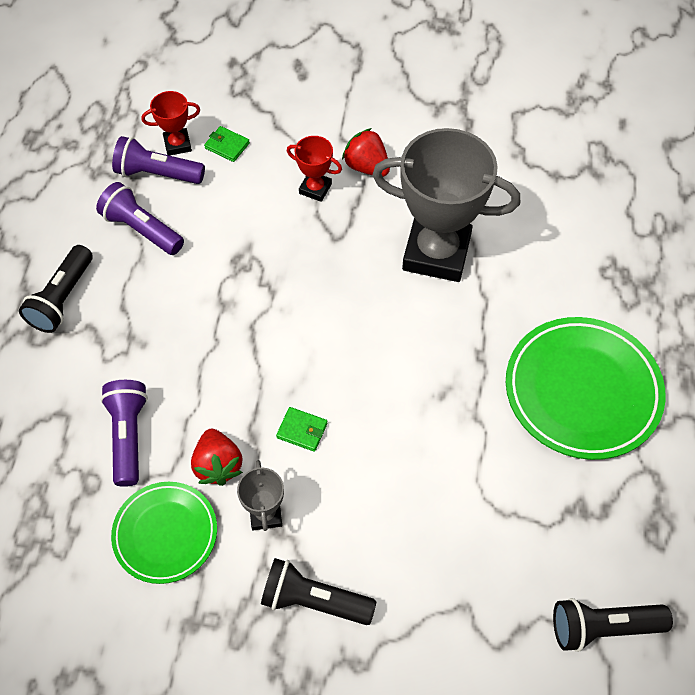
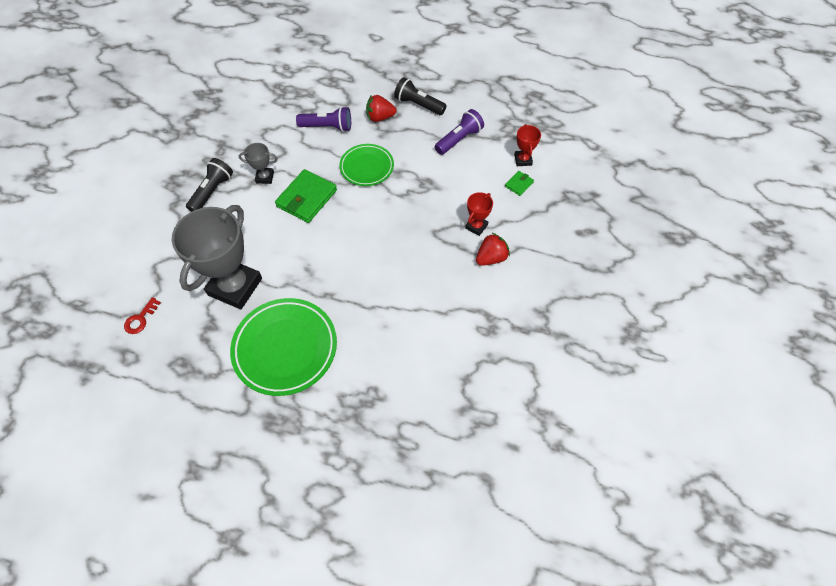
camera: 100 degrees right, 0 degrees up
green plate [111,482,217,584] -> green plate moved to [339,144,394,186]
purple flashlight [112,136,205,184] -> none
red strawberry [191,429,243,486] -> red strawberry moved to [366,95,397,122]
green wallet [276,407,328,452] -> green wallet [275,169,337,223], size x2.09
grey trophy [372,128,520,282] -> grey trophy moved to [172,205,262,309]
black flashlight [553,598,673,652] -> red key [124,297,161,334]

